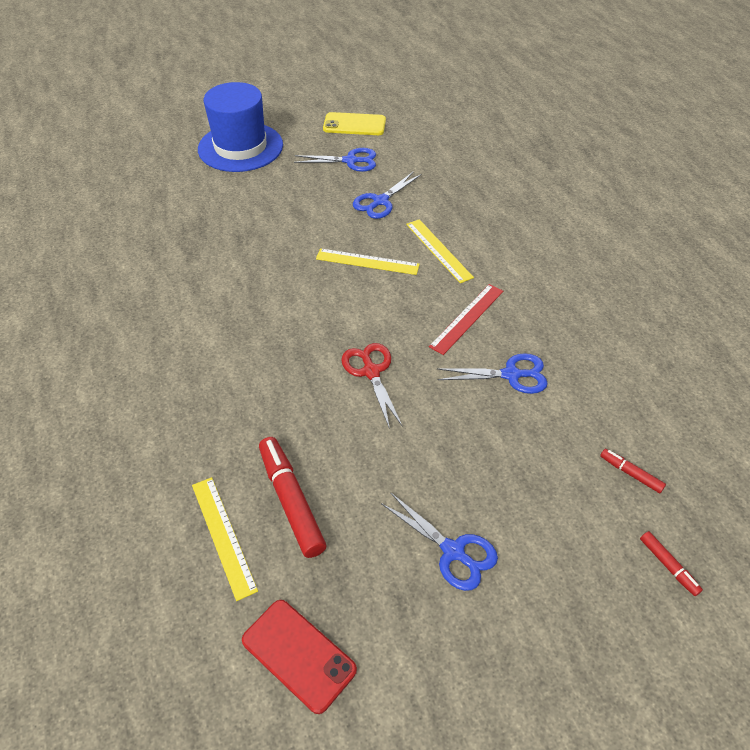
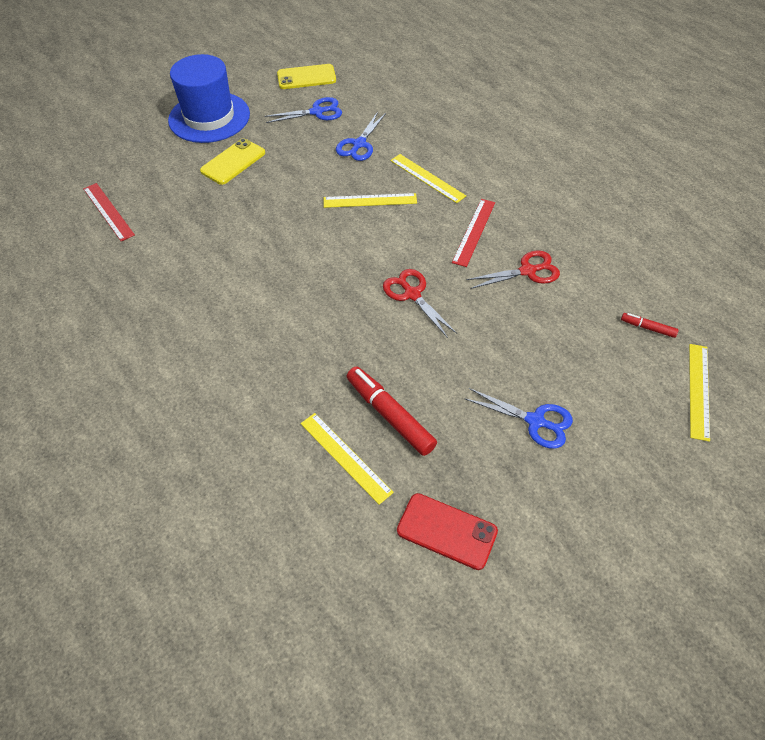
camera: 15 degrees left, 5 degrees up
blue scissors [437,353,548,394] -> red scissors [466,250,560,289]
red marker [640,531,703,596] -> yellow ruler [689,344,710,442]
none -> red ruler [83,183,135,242]
none -> yellow phone [200,138,265,185]

